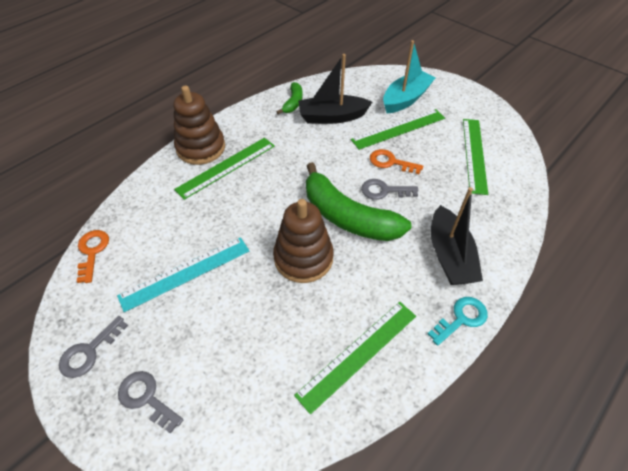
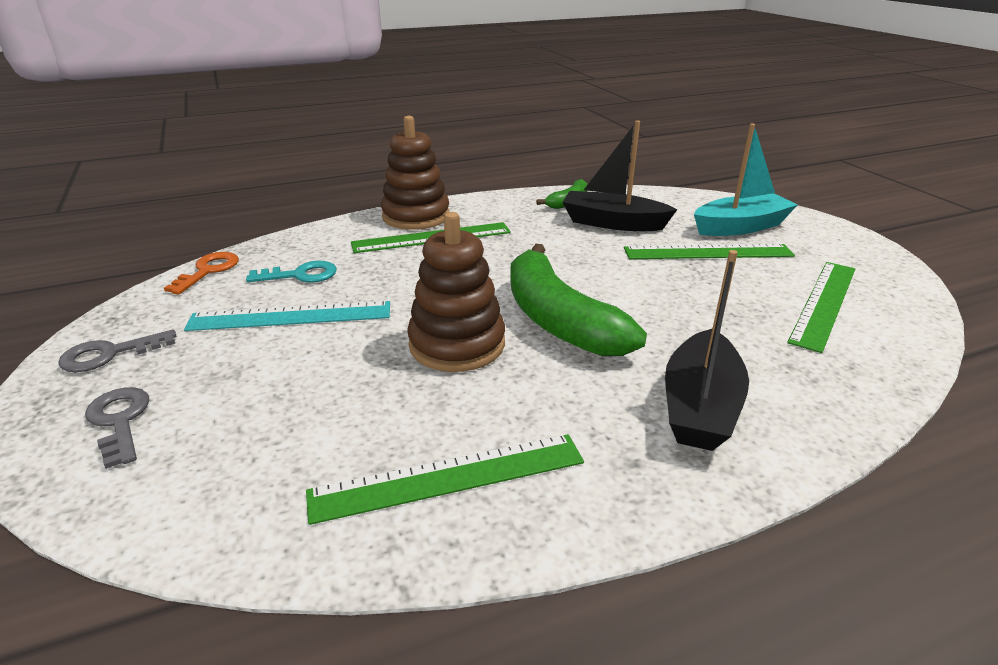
camera: 25 degrees right, 20 degrees down
grey key [361,179,418,200] -> none
orange key [370,149,423,174] -> none
turquoise key [428,297,488,346] -> turquoise key moved to [246,261,337,283]

